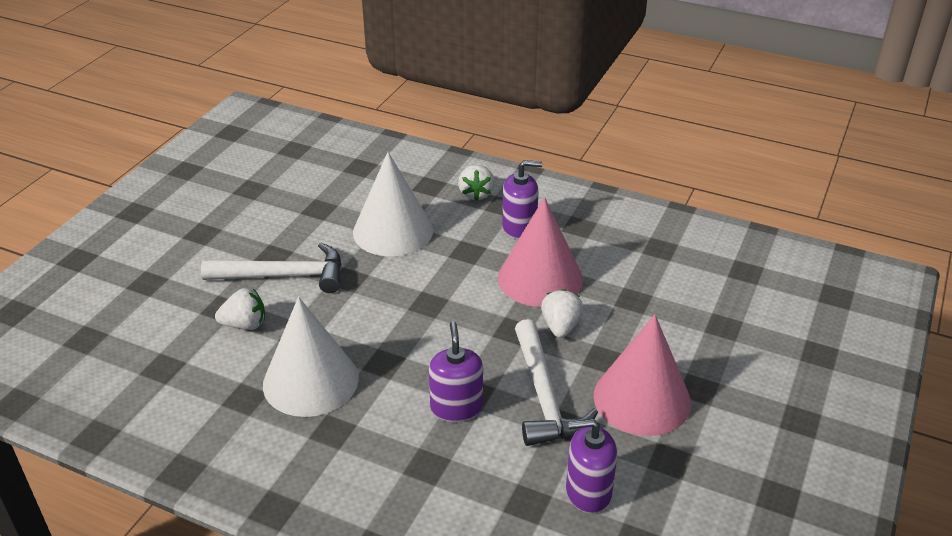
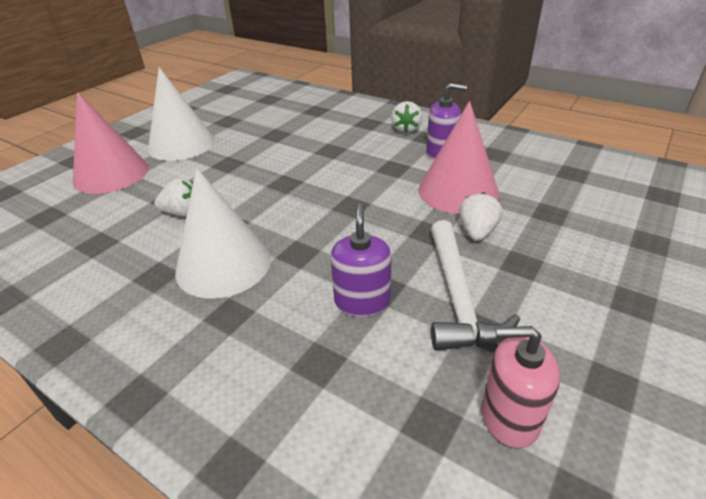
camera: 10 degrees right, 0 degrees up
white hammer [201,243,341,293] -> none
white cone [353,152,433,256] -> white cone moved to [148,67,215,161]
purple soap dispenser [566,419,617,514] -> pink soap dispenser [481,326,560,449]
pink cone [594,314,691,436] -> pink cone moved to [73,92,149,194]

